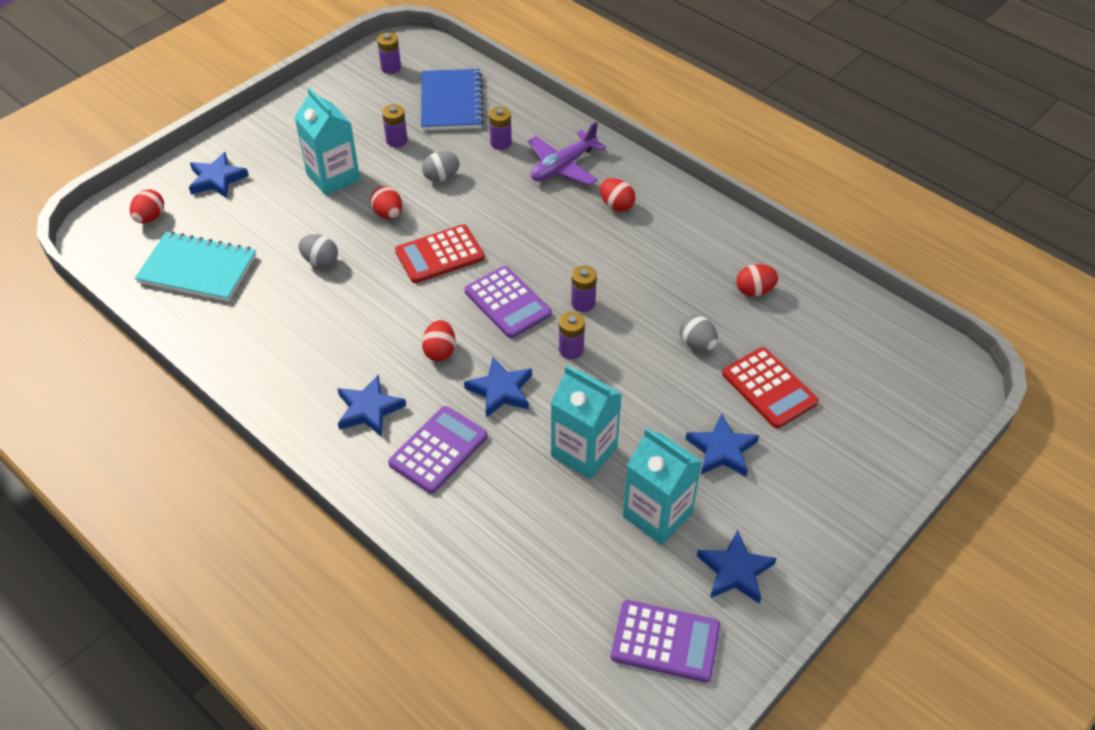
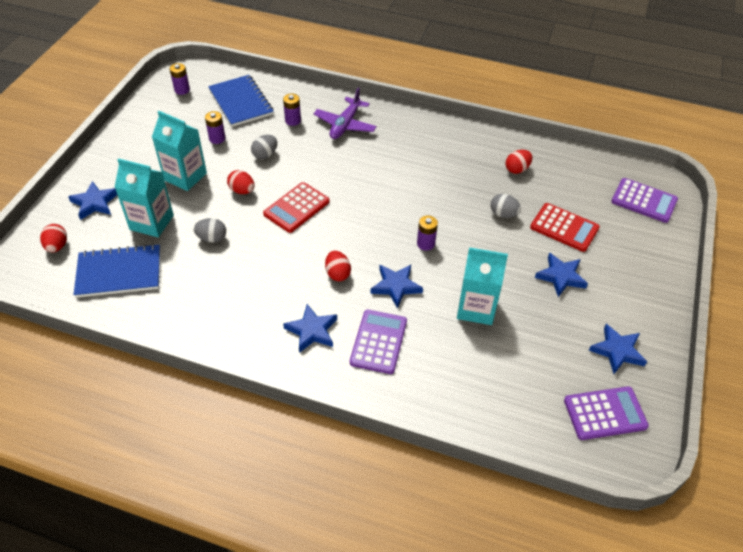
camera: 25 degrees left, 0 degrees up
turquoise notebook [135,231,256,302] -> blue notebook [74,244,160,298]
purple calculator [465,266,552,338] -> purple calculator moved to [611,178,678,223]
purple battery [571,266,597,312] -> none
red egg [600,178,635,212] -> none
turquoise carton [623,428,702,545] -> turquoise carton moved to [115,158,174,237]

